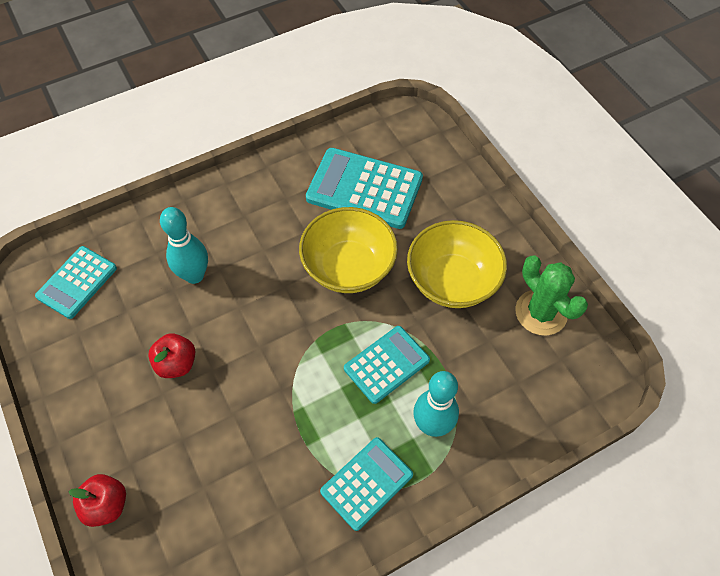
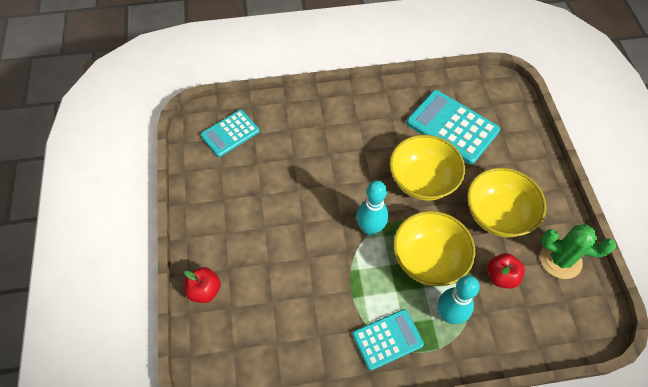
camera: 20 degrees right, 0 degrees up
red apple [148,333,196,378] -> red apple moved to [488,253,525,289]
turquoise bowling pin [160,207,208,284] -> turquoise bowling pin moved to [356,180,389,236]
turquoise calculator [344,326,430,404] -> yellow bowl [393,211,475,286]
green cactus [515,256,588,336] -> green cactus turned 60 degrees counterclockwise [540,224,616,279]

